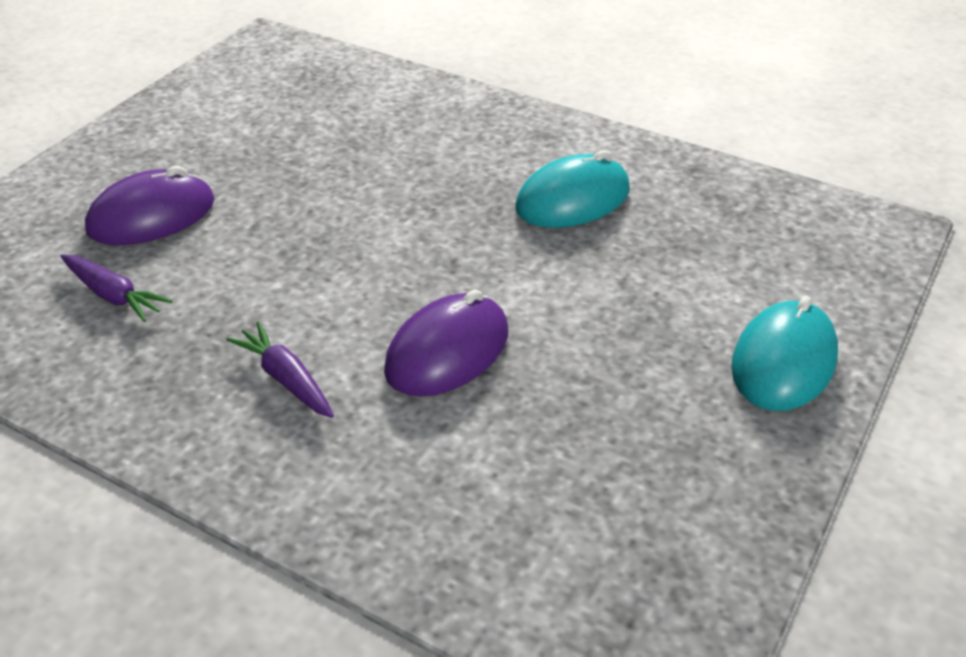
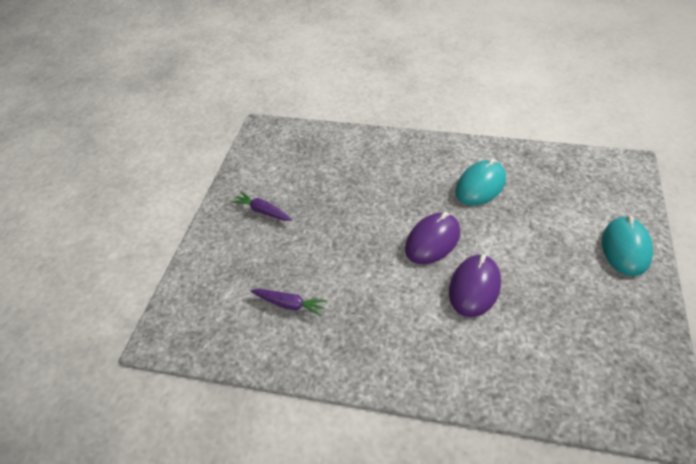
camera: 15 degrees left, 5 degrees up
purple mouse [85,166,215,245] -> purple mouse moved to [405,212,460,264]
purple carrot [227,322,334,418] -> purple carrot moved to [231,192,292,221]

